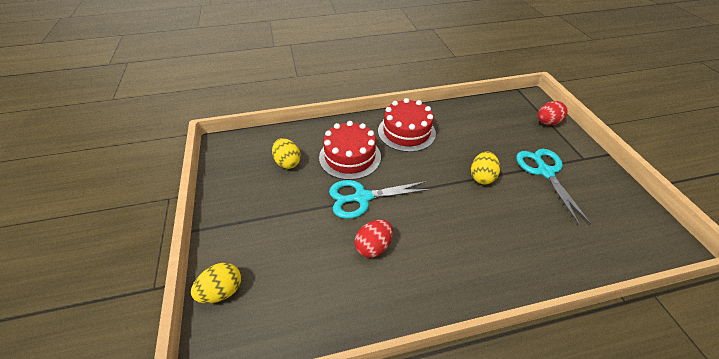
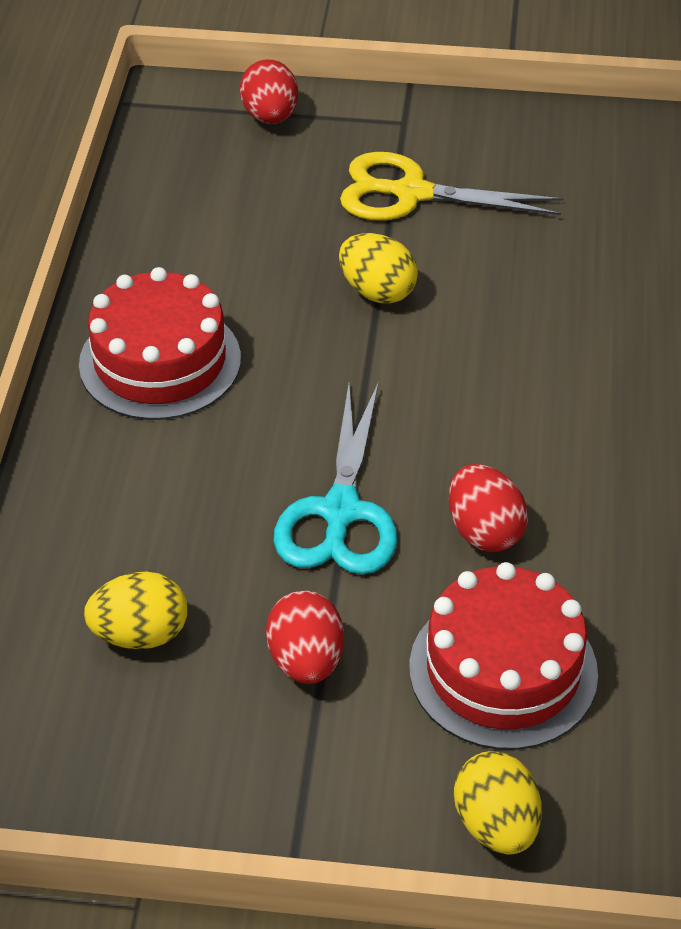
camera: 70 degrees left, 0 degrees up
red cake [319,121,381,180] -> red cake moved to [409,562,598,750]
turquoise scissors [516,149,591,225] -> yellow scissors [340,152,563,220]
none -> red egg [266,591,344,684]

